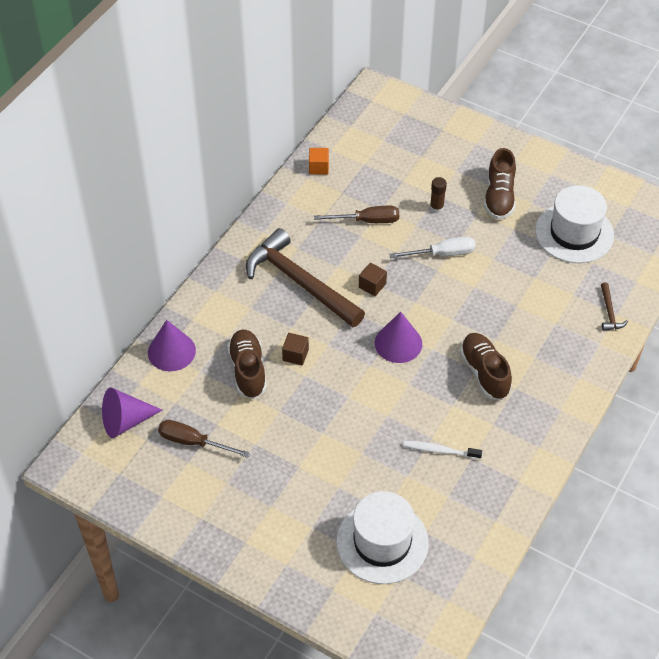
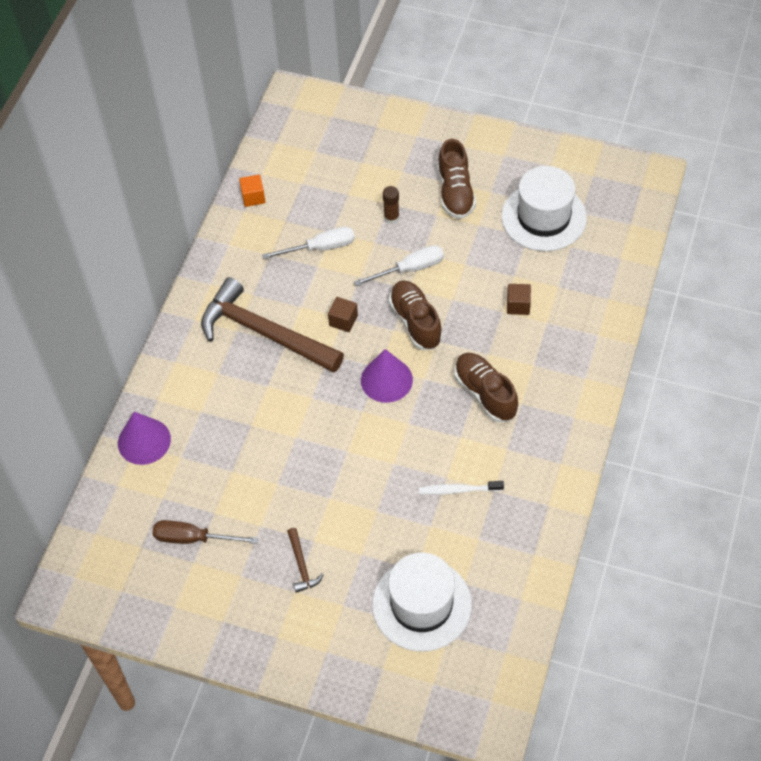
camera: 10 degrees left, 5 degrees up
purple cone [102,388,162,438] -> none
brown shoe [227,330,267,399] -> brown shoe moved to [389,281,443,350]
brown cube [282,333,309,365] -> brown cube moved to [507,284,531,315]
brown screwdriver [314,206,399,223] -> white screwdriver [262,226,355,259]
brown hammer [601,283,628,331] -> brown hammer moved to [287,528,324,593]

